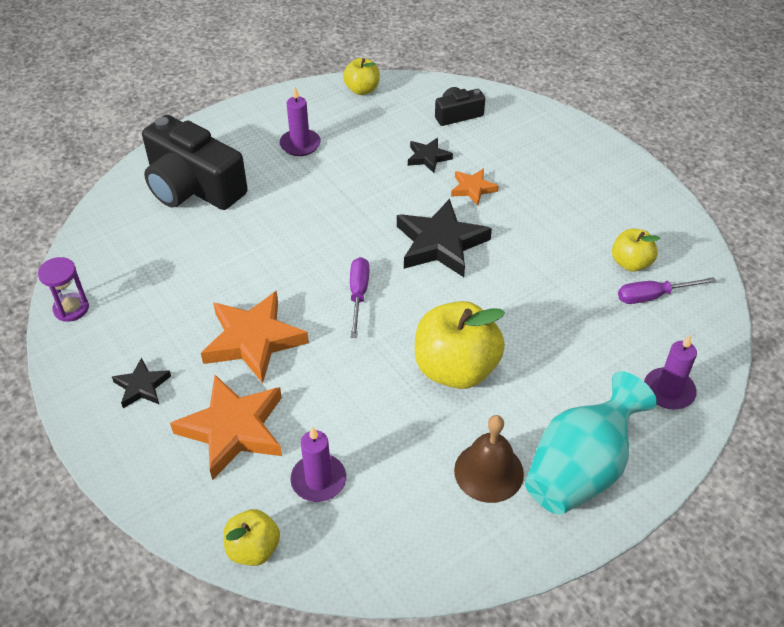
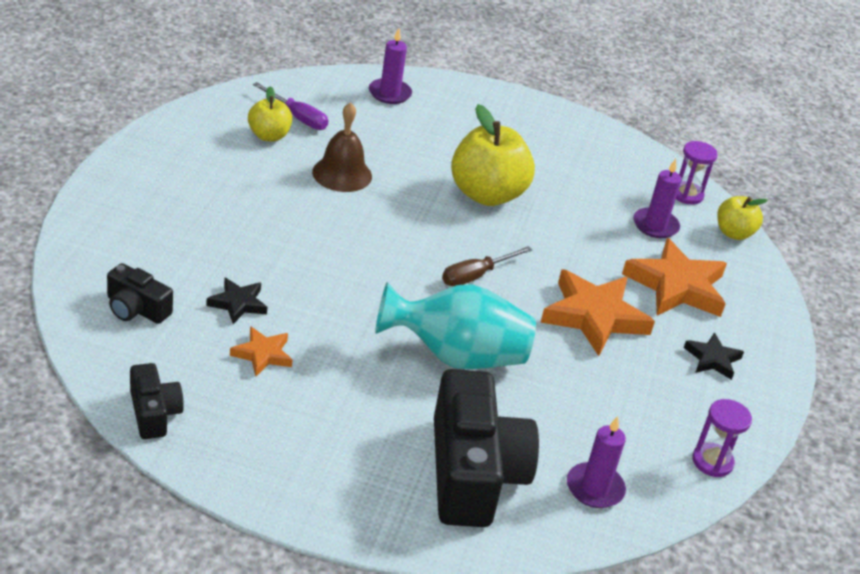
camera: 135 degrees left, 10 degrees down
purple candle [280,87,321,156] -> purple candle moved to [567,416,626,508]
yellow apple [343,58,380,95] -> black camera [130,363,184,439]
purple screwdriver [350,257,369,338] -> brown screwdriver [442,246,532,286]
black star [397,199,492,277] -> none
orange star [451,168,499,205] -> orange star moved to [230,326,292,376]
brown bell [454,415,524,503] -> brown bell moved to [312,102,372,192]
turquoise vase [525,371,657,515] -> turquoise vase moved to [375,282,536,370]
none -> purple hourglass [676,141,718,205]

